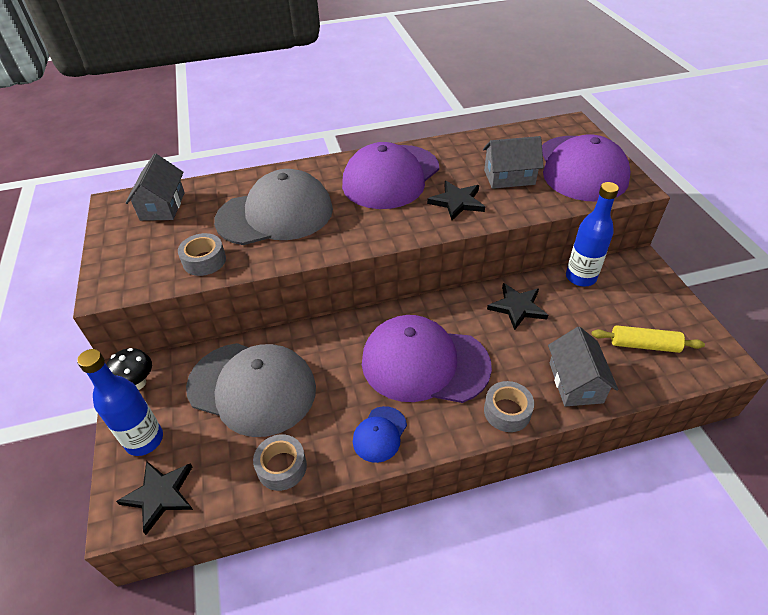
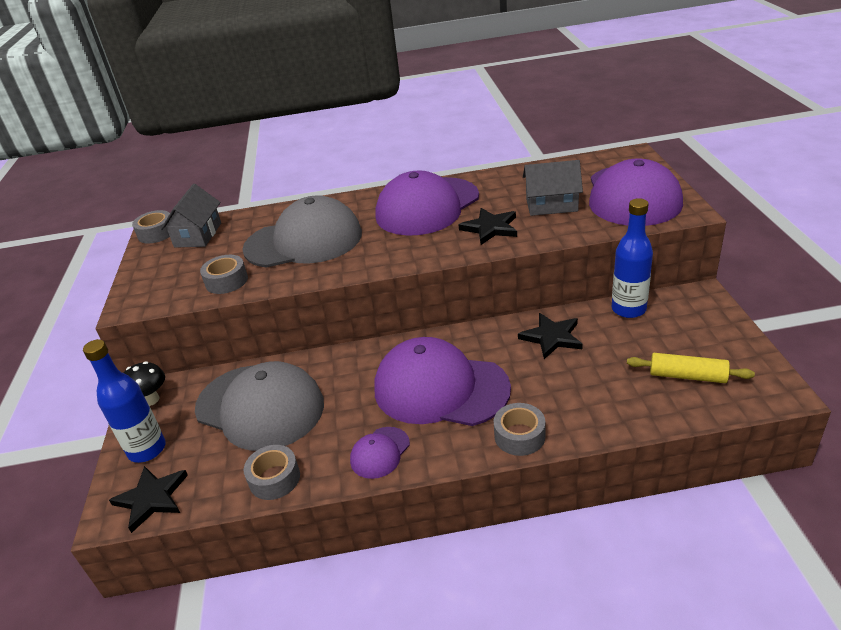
camera: 10 degrees right, 10 degrees down
blue cap [353,406,407,463] -> purple cap [350,427,410,479]
grey house [548,327,618,406] -> none
none -> grey tape [132,210,170,243]

